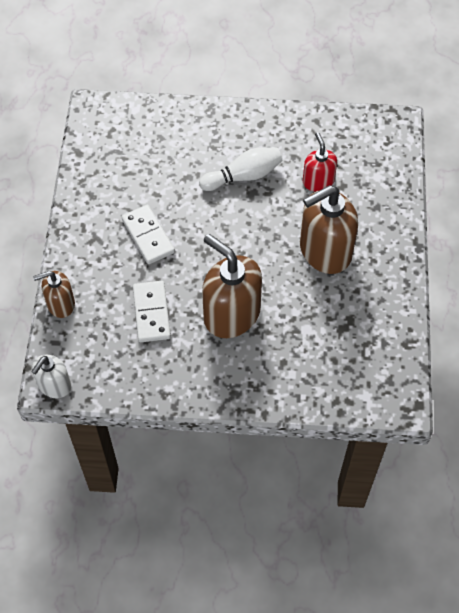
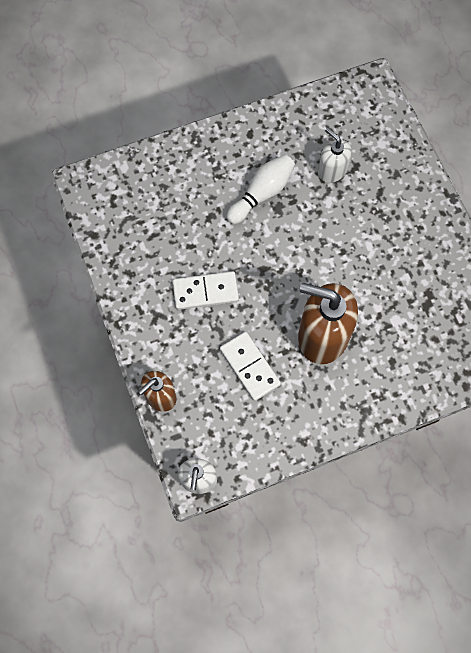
camera: 25 degrees left, 10 degrees up
white domino [122,205,175,264] -> white domino turned 45 degrees counterclockwise [172,271,239,310]
brown soap dispenser [300,185,358,274] -> none
red soap dispenser [303,132,337,192] -> white soap dispenser [318,127,352,183]

